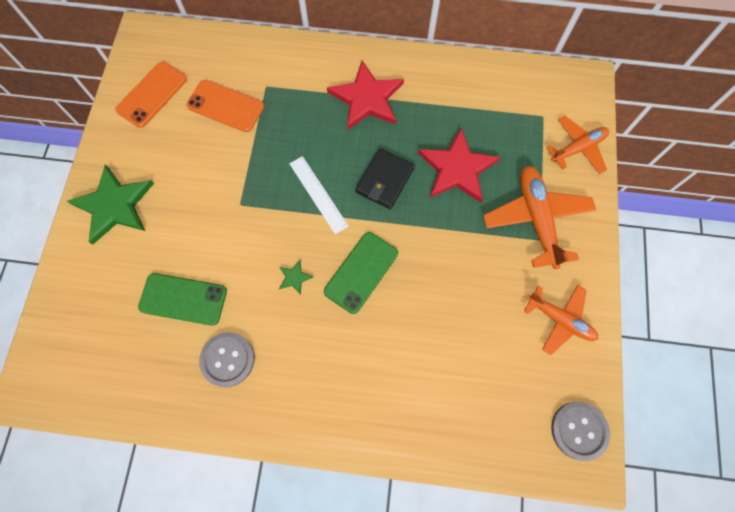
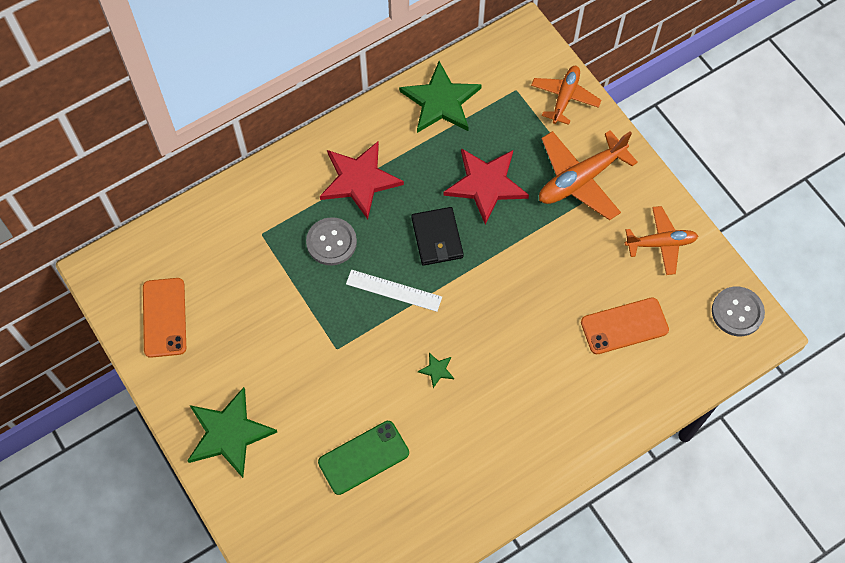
camera: 40 degrees left, 5 degrees down
orange phone [186,80,264,132] -> orange phone moved to [581,297,669,354]
grey button [199,332,255,387] -> grey button moved to [306,217,357,266]
green phone [324,232,398,314] -> none
orange plane [483,166,596,269] -> orange plane turned 75 degrees counterclockwise [539,130,638,220]
none -> green star [399,61,482,133]

